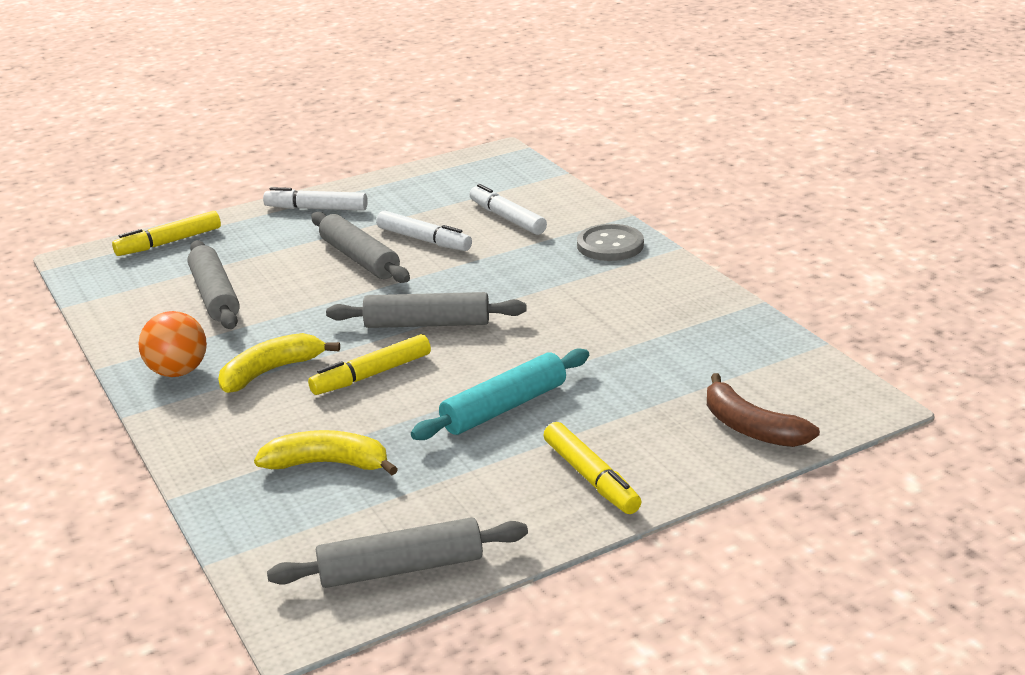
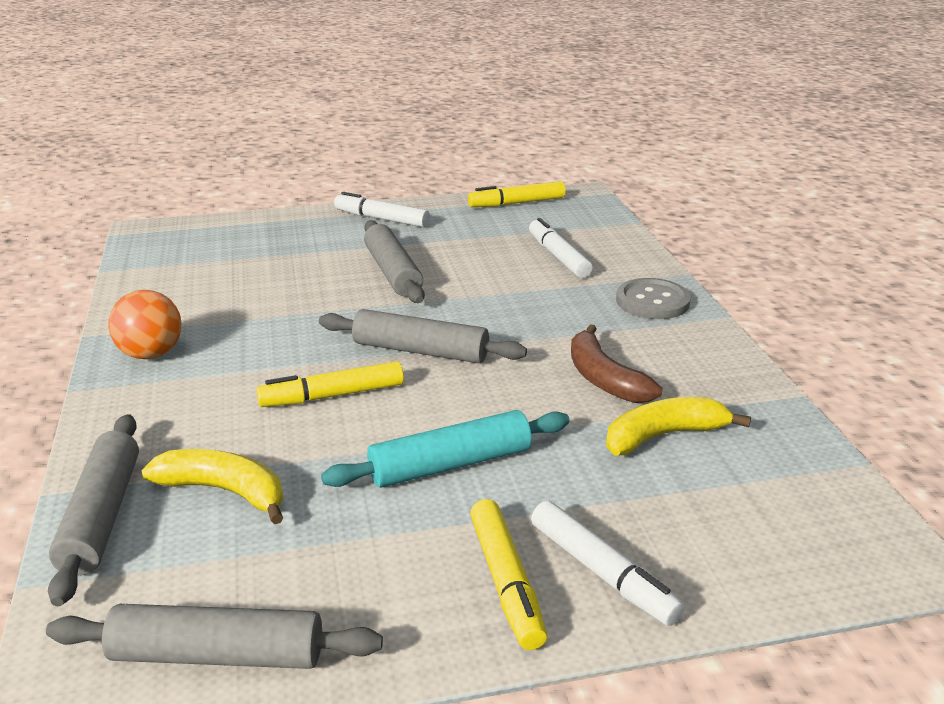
camera: 15 degrees right, 0 degrees up
yellow marker [112,211,221,256] -> yellow marker moved to [468,181,565,207]
grey rolling pin [188,240,240,329] -> grey rolling pin moved to [48,414,139,606]
yellow banana [218,333,340,393] -> yellow banana moved to [606,397,751,455]
white marker [376,210,472,251] -> white marker moved to [531,501,684,626]
brown banana [707,373,820,447] -> brown banana moved to [571,324,663,403]

